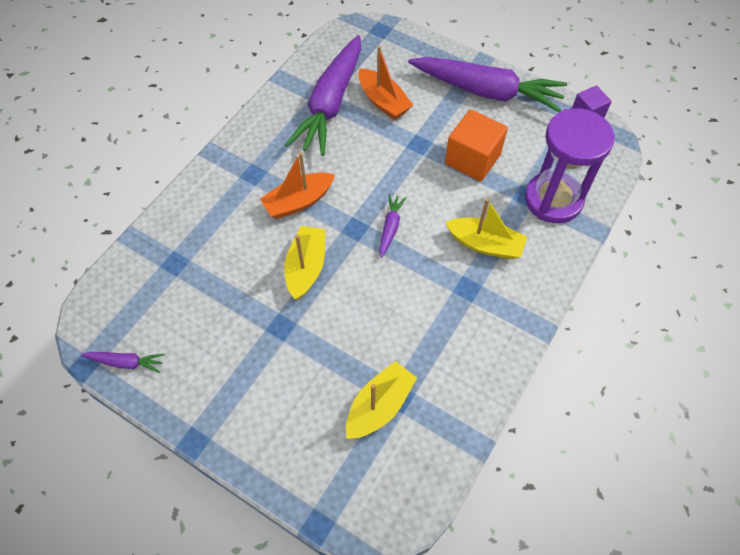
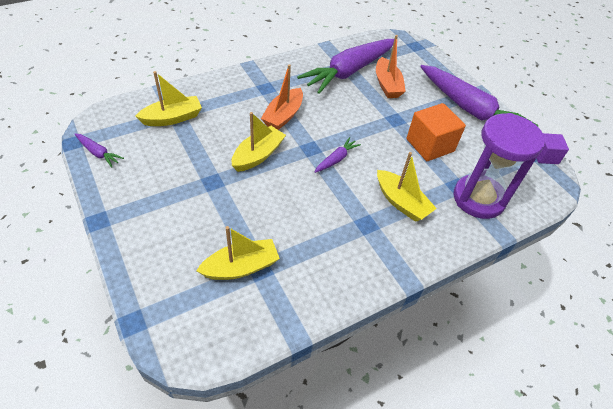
camera: 25 degrees right, 10 degrees down
orange boat [260,152,335,219] -> orange boat turned 60 degrees counterclockwise [261,64,303,130]
none -> yellow boat [135,71,202,126]

